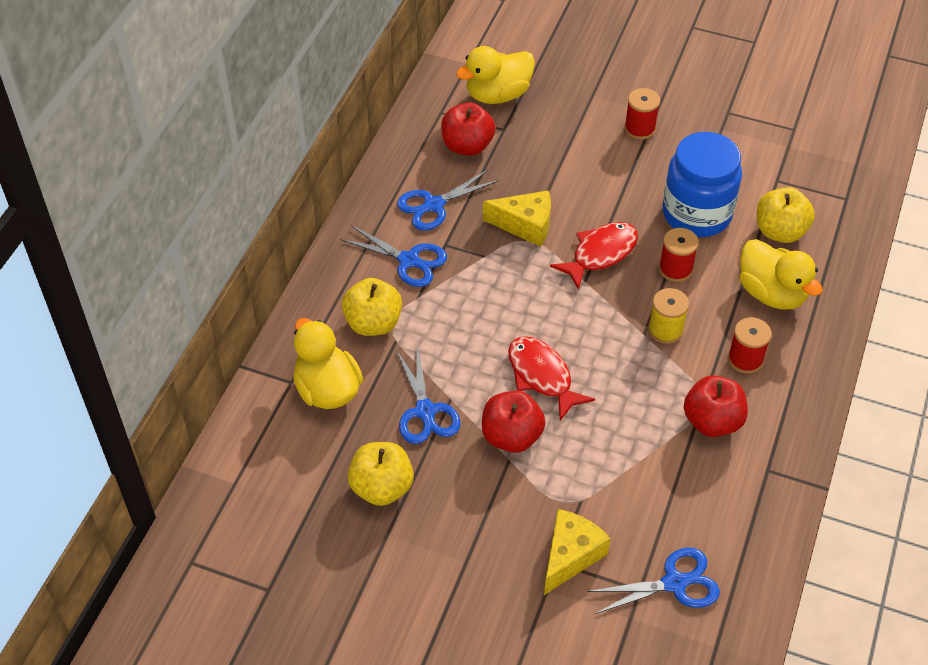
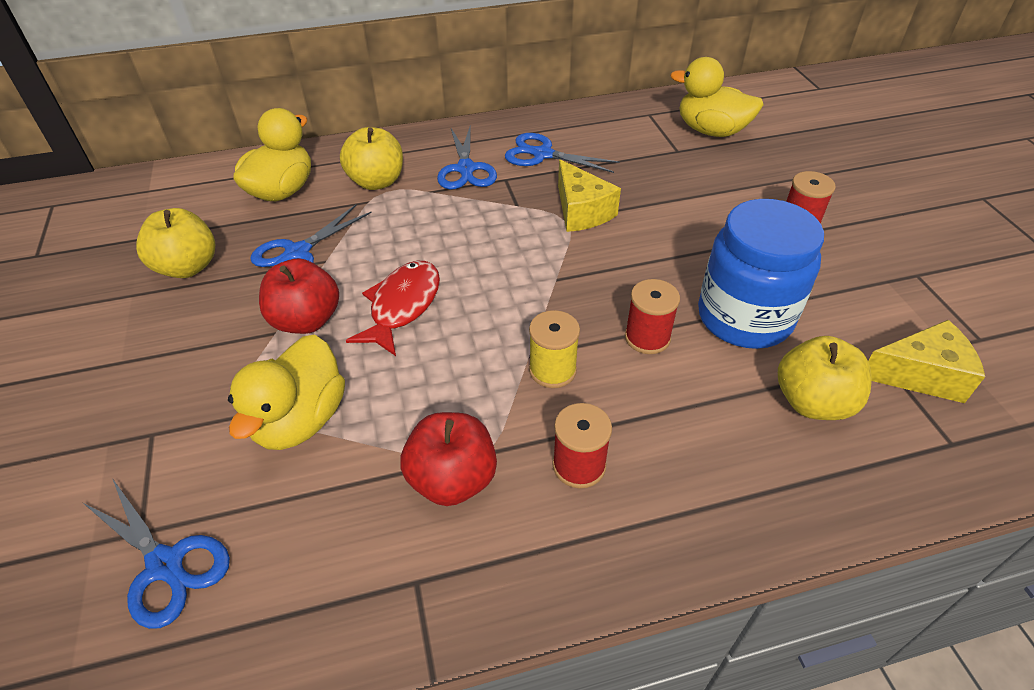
camera: 55 degrees right, 5 degrees down
red apple [441,102,495,156] -> none
yellow cheese [544,509,611,595] -> yellow cheese moved to [868,320,985,403]
red fish [550,222,638,290] -> none
yellow duck [740,239,823,310] -> yellow duck moved to [228,334,345,450]

